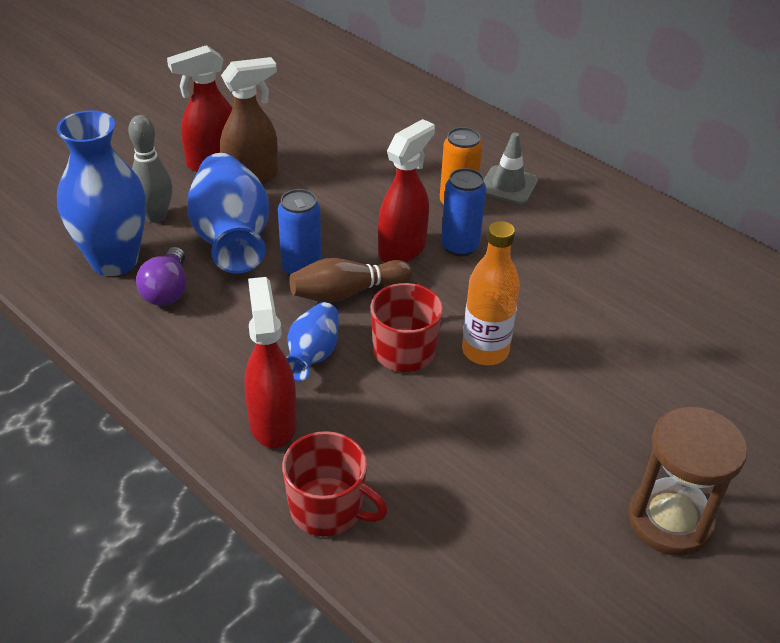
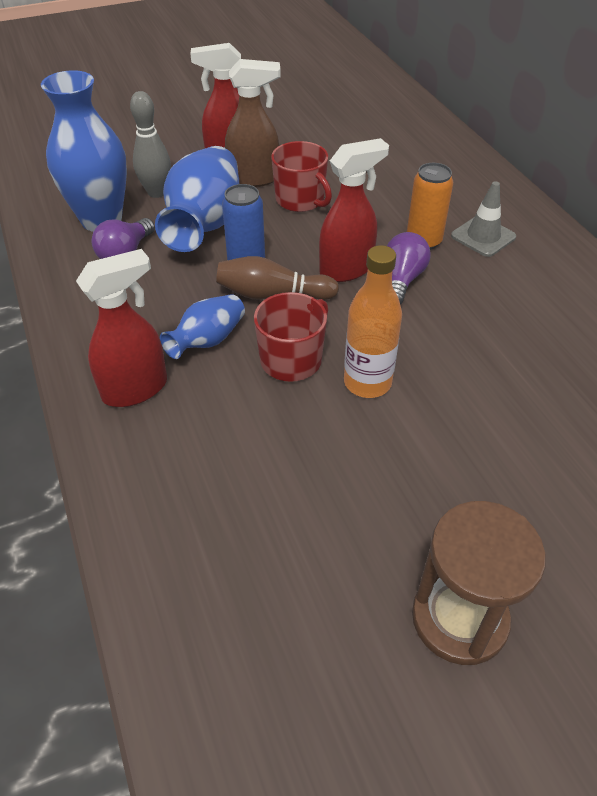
camera: 25 degrees right, 5 degrees up
red spray bottle [245,277,296,448] -> red spray bottle turned 45 degrees clockwise [76,249,167,407]
red mug [282,431,388,536] -> red mug moved to [271,141,332,212]
blue can [441,168,486,256] -> purple light bulb [387,232,431,305]

